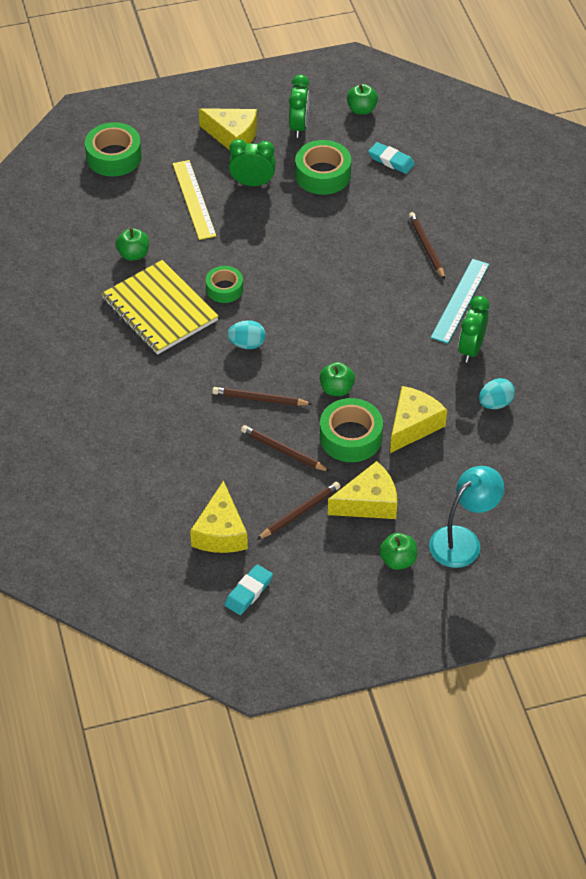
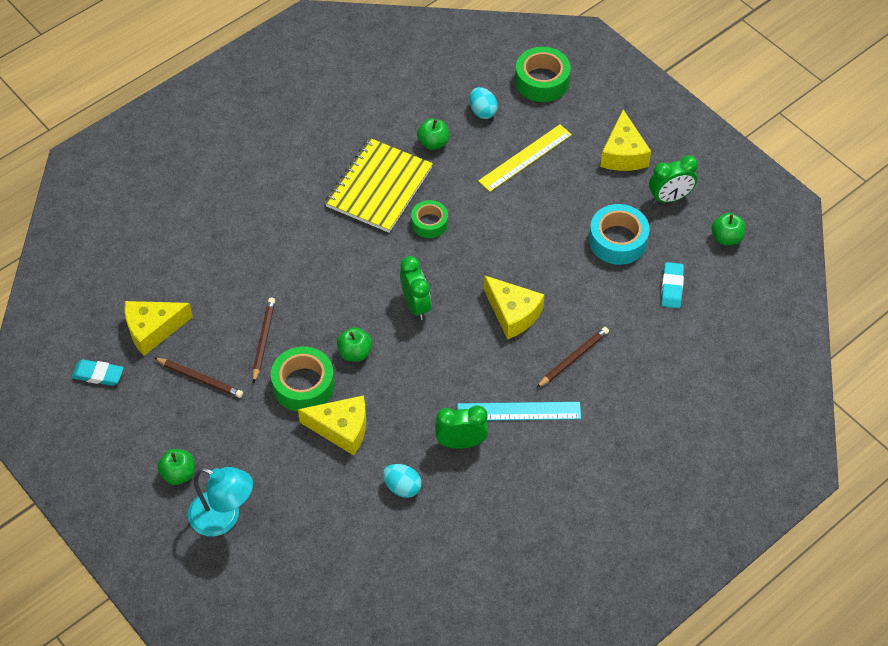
camera: 65 degrees right, 5 degrees up
brown pencil [212,387,312,406] -> none
turquoise egg [227,320,266,349] -> turquoise egg moved to [469,87,498,119]
green clock [229,139,276,186] -> green clock moved to [400,256,431,320]
green tape [295,140,351,195] -> turquoise tape [589,204,650,265]
yellow cheese [328,461,397,519] -> yellow cheese moved to [484,275,545,339]

